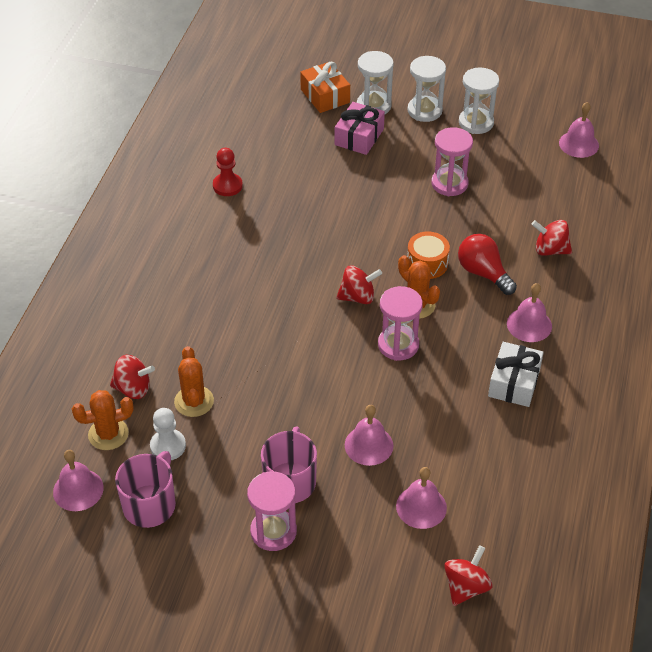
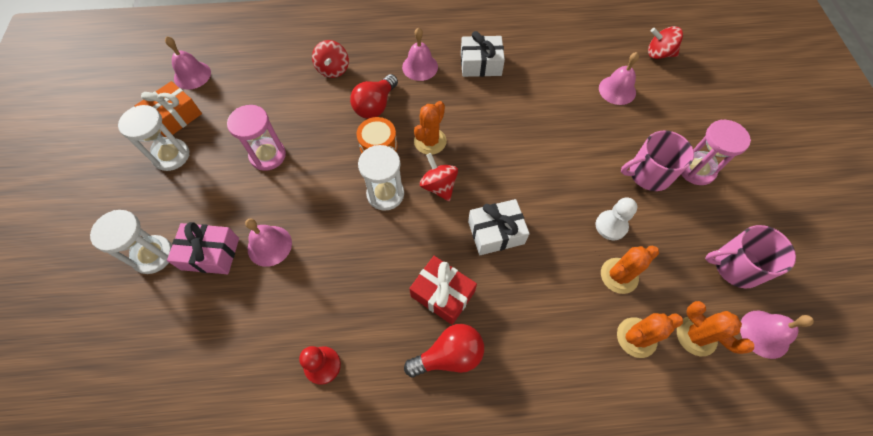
camera: 110 degrees left, 15 degrees up
red spinning top [110,355,155,399] -> orange cactus [617,313,683,358]
white pawn [150,408,186,460] -> white pawn moved to [596,197,637,240]
orange gift [300,62,350,113] -> orange gift moved to [135,81,202,137]
pink bell [345,405,393,466] -> pink bell moved to [245,219,292,267]
pink hourglass [378,286,423,361] -> none
white hourglass [408,56,446,122] -> white hourglass moved to [358,145,404,211]
none -> red light bulb [404,324,484,377]
none -> red gift [409,256,477,325]
none -> white gift [468,199,530,255]

